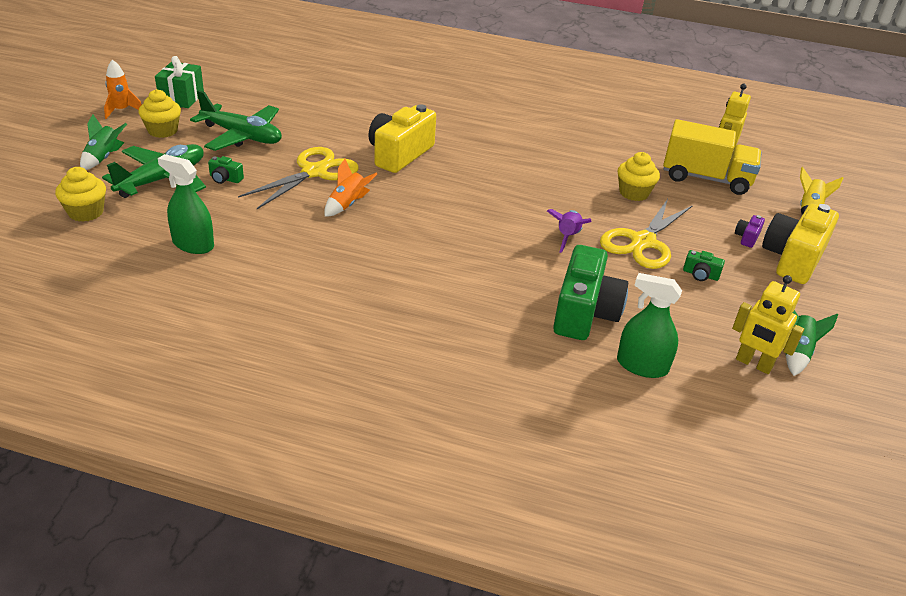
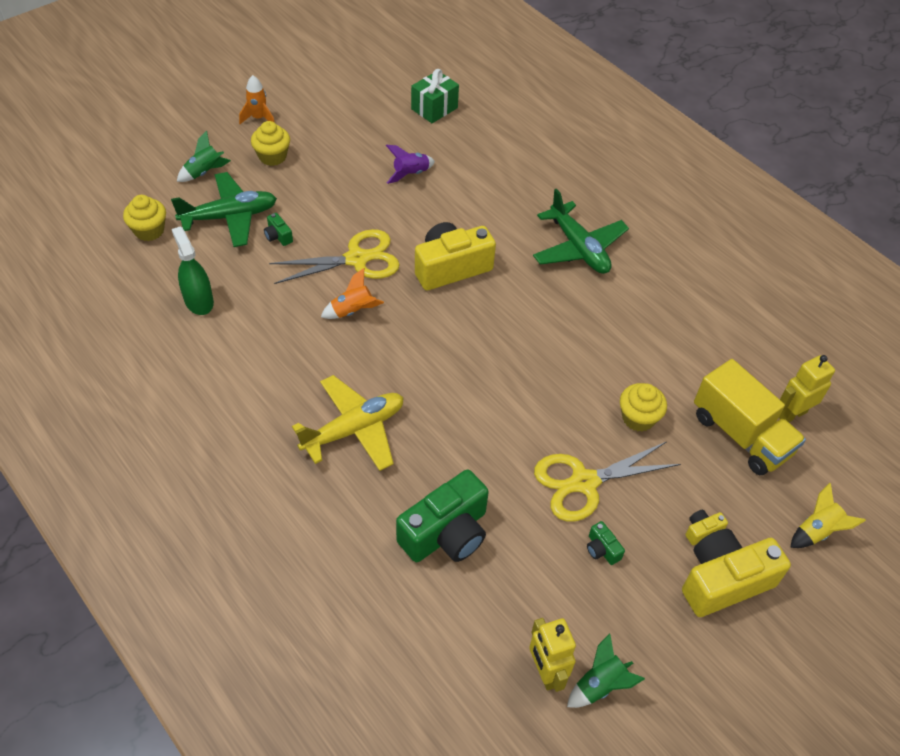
camera: 35 degrees right, 15 degrees up
green gift [155,56,204,108] -> green gift moved to [411,69,459,123]
green plane [190,90,282,151] -> green plane moved to [533,188,629,274]
purple rocket [547,209,591,253] -> purple rocket moved to [386,145,435,184]
green spray bottle [617,273,682,378] -> none
purple camera [735,215,765,248] -> yellow camera [685,510,728,545]
none -> yellow plane [292,375,404,471]

